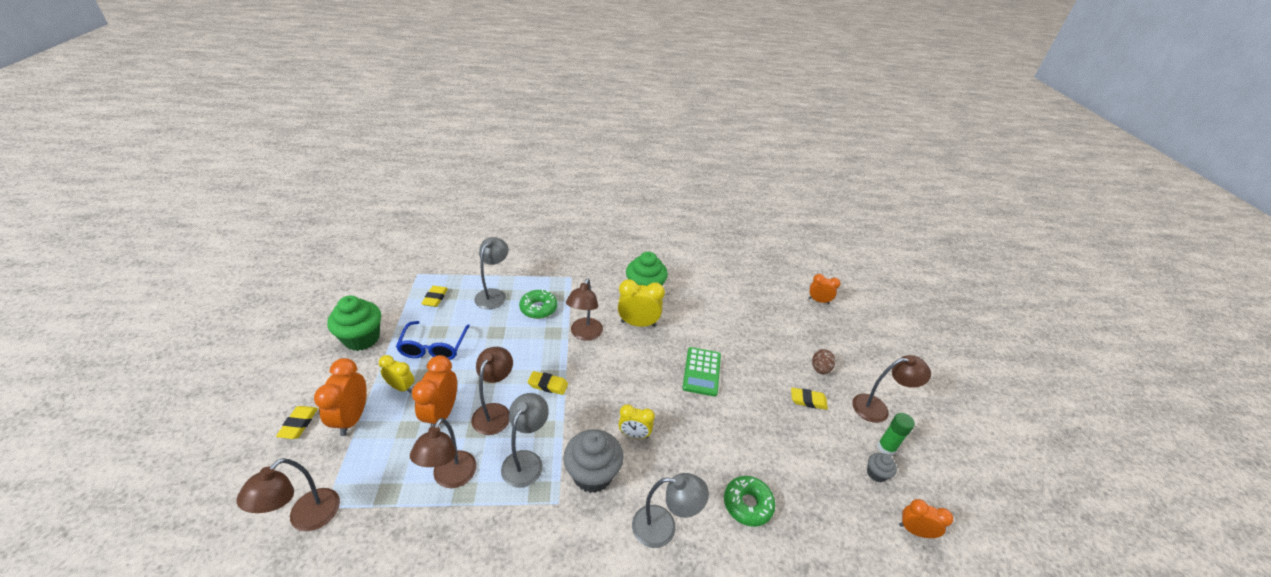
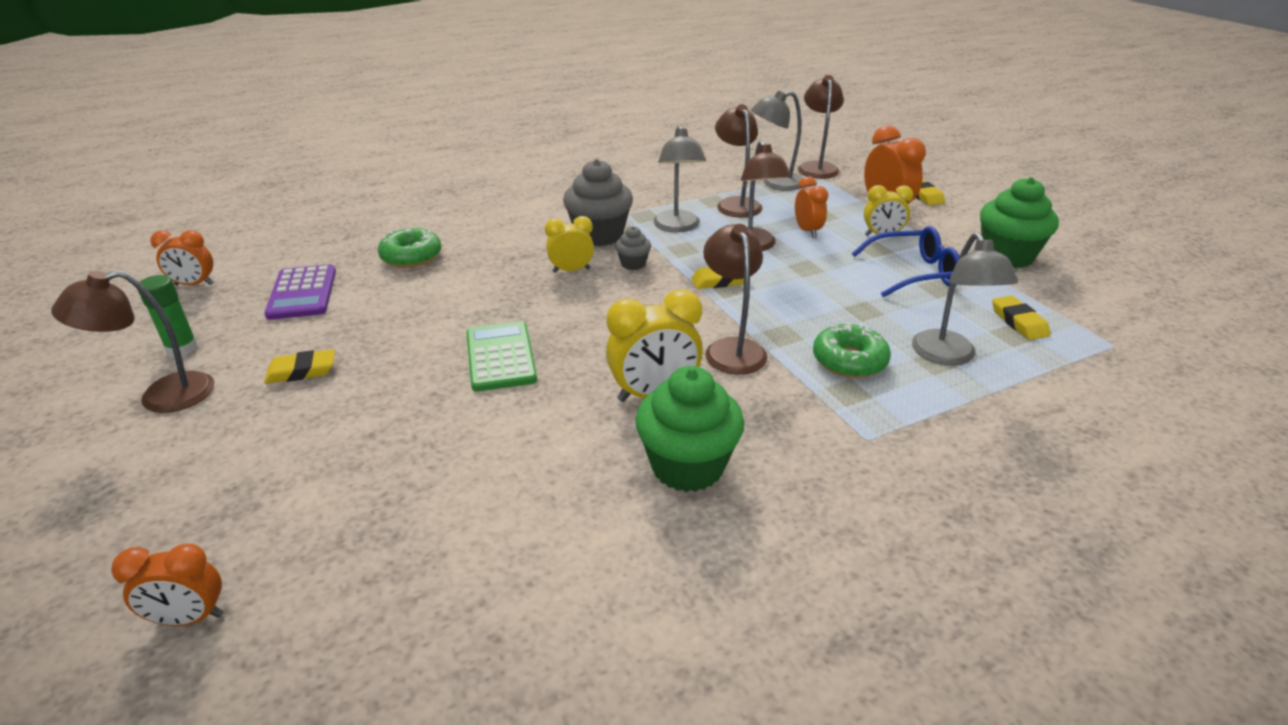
camera: 160 degrees right, 5 degrees down
blue glasses [396,321,470,360] -> blue glasses turned 105 degrees clockwise [852,226,960,297]
orange clock [412,355,457,427] -> orange clock [795,176,828,238], size x0.64
grey lamp [632,473,709,548] -> grey lamp moved to [751,90,803,191]
brown egg [812,349,835,374] -> none
grey cupcake [867,453,897,482] -> grey cupcake moved to [615,226,651,270]
none -> purple calculator [264,264,336,320]

